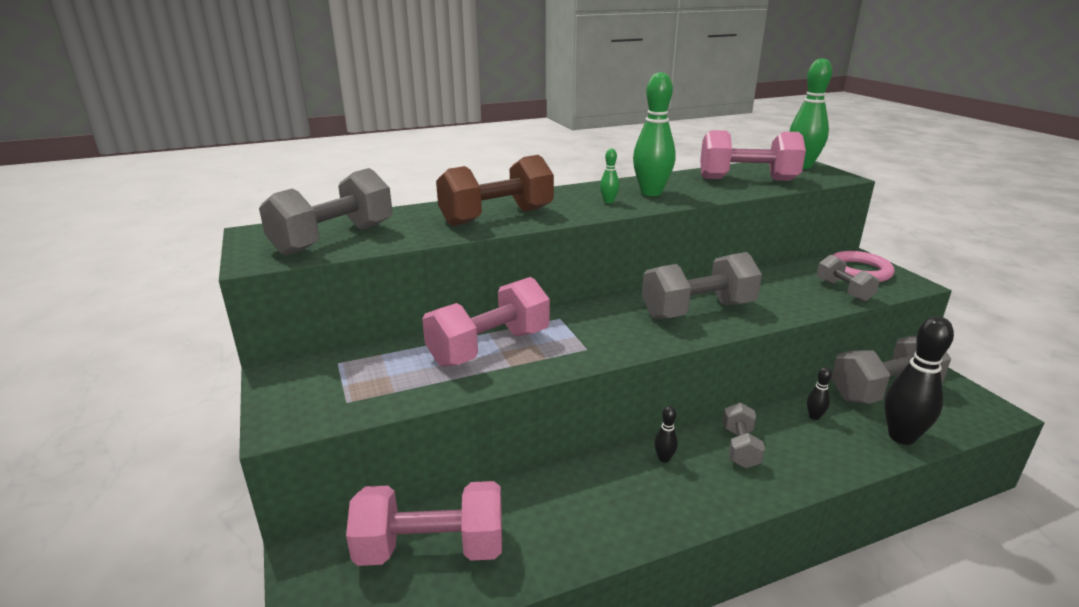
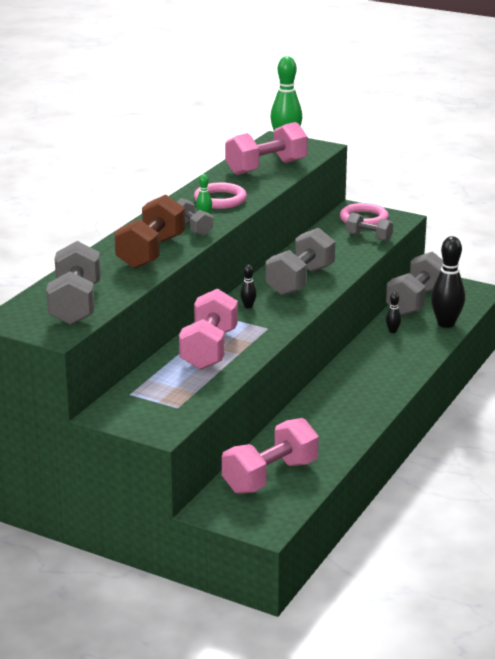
camera: 40 degrees left, 0 degrees up
green bowling pin [633,72,676,196] -> pink ring [194,182,247,209]
black bowling pin [654,406,678,463] -> black bowling pin moved to [240,265,257,308]
grey dumbbell [723,403,765,468] -> grey dumbbell moved to [177,198,213,236]

